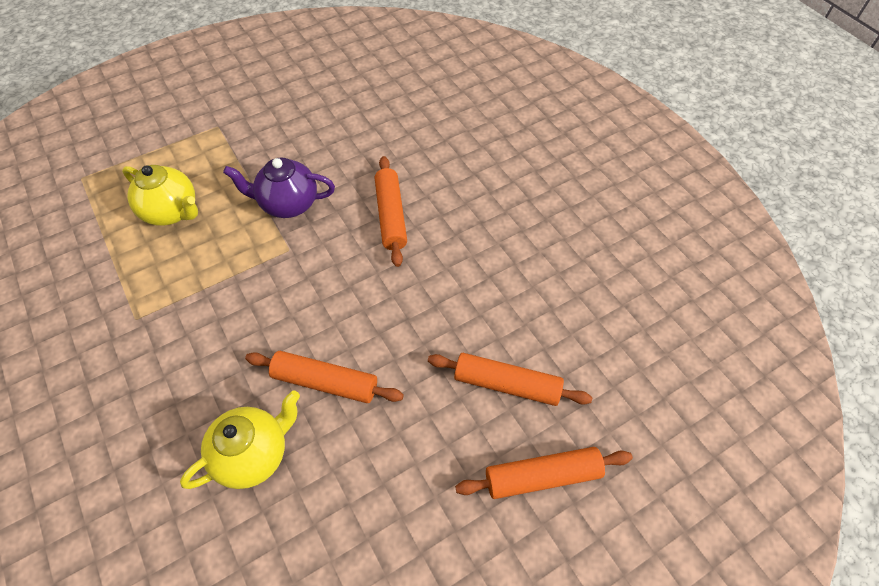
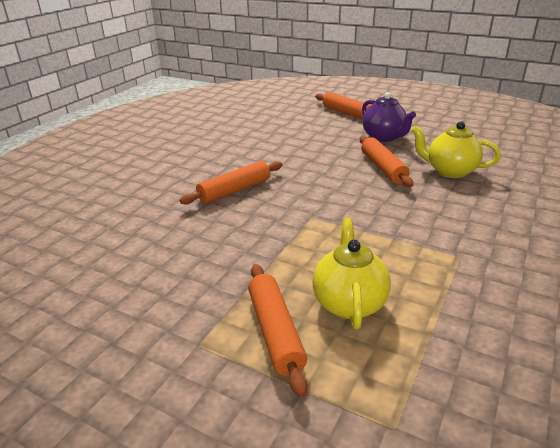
camera: 120 degrees left, 25 degrees down
purple teapot [223,157,335,218] -> purple teapot moved to [362,92,416,142]
orange rolling pin [428,353,592,406] -> orange rolling pin moved to [248,264,307,397]

